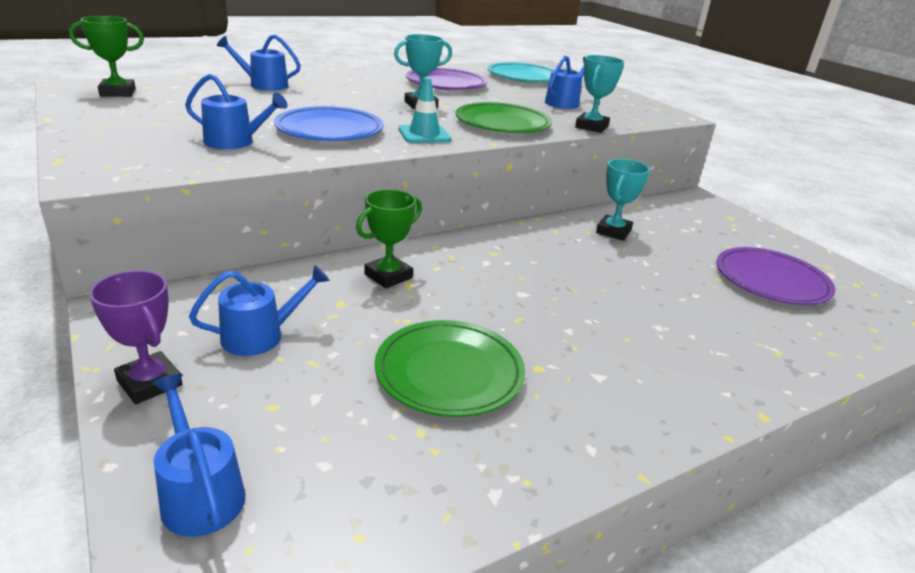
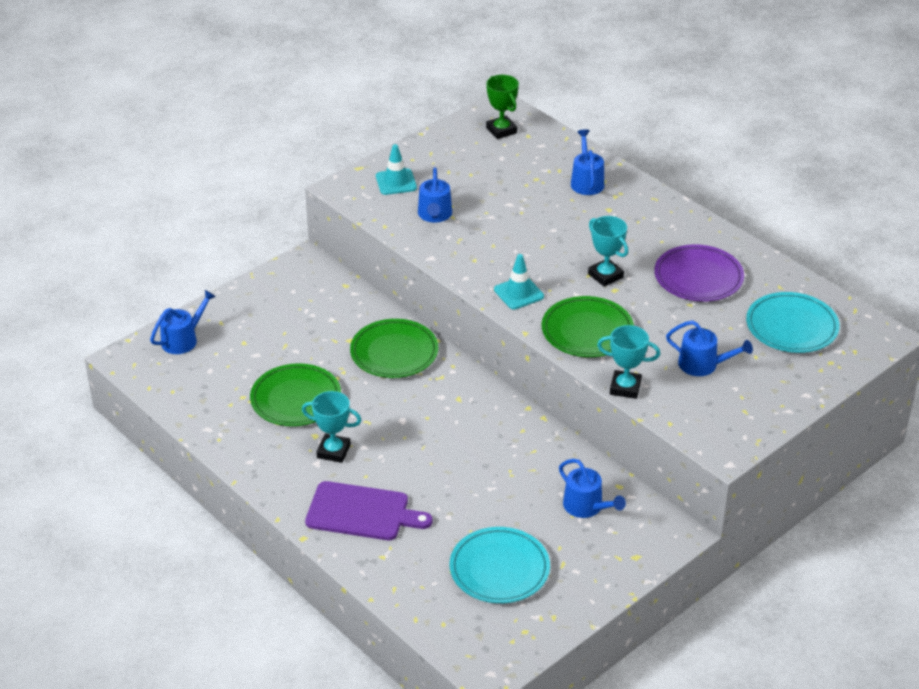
camera: 80 degrees right, 10 degrees up
purple trophy [89,270,182,404] -> none
blue watering can [189,265,330,356] -> blue watering can moved to [559,459,626,518]
blue plate [274,106,383,141] -> none
green trophy [356,189,422,288] -> green plate [350,319,438,378]
turquoise trophy [596,159,650,241] -> turquoise trophy moved to [302,391,361,463]
purple plate [716,247,836,305] -> turquoise plate [450,527,550,603]
none -> purple cutting board [305,481,432,540]
none -> turquoise traffic cone [376,144,417,195]

